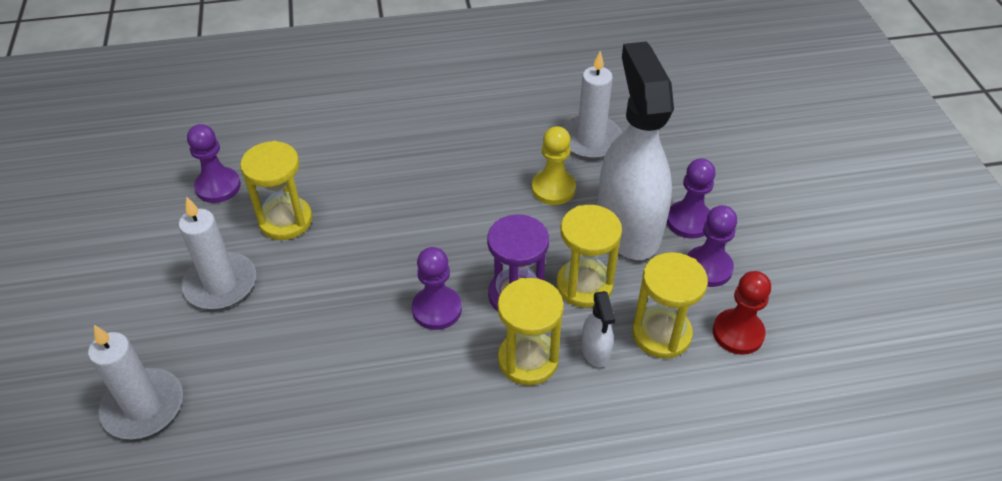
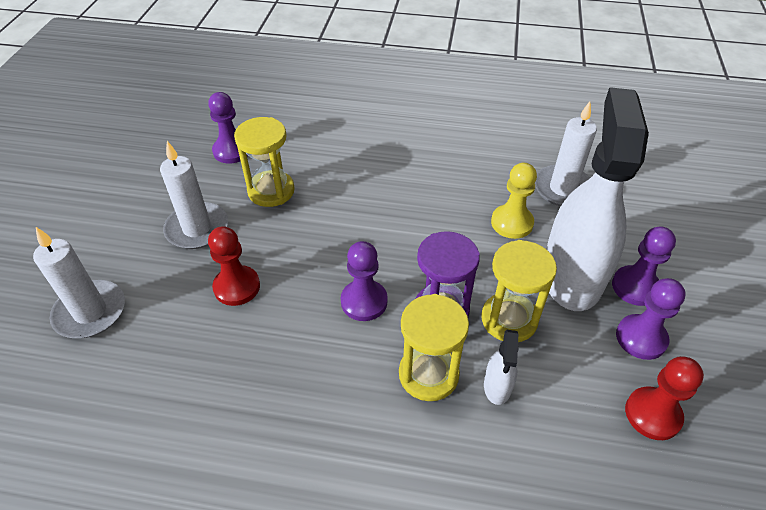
camera: 20 degrees right, 0 degrees up
yellow hourglass [632,252,708,359] -> none
none -> red pawn [208,226,260,306]

